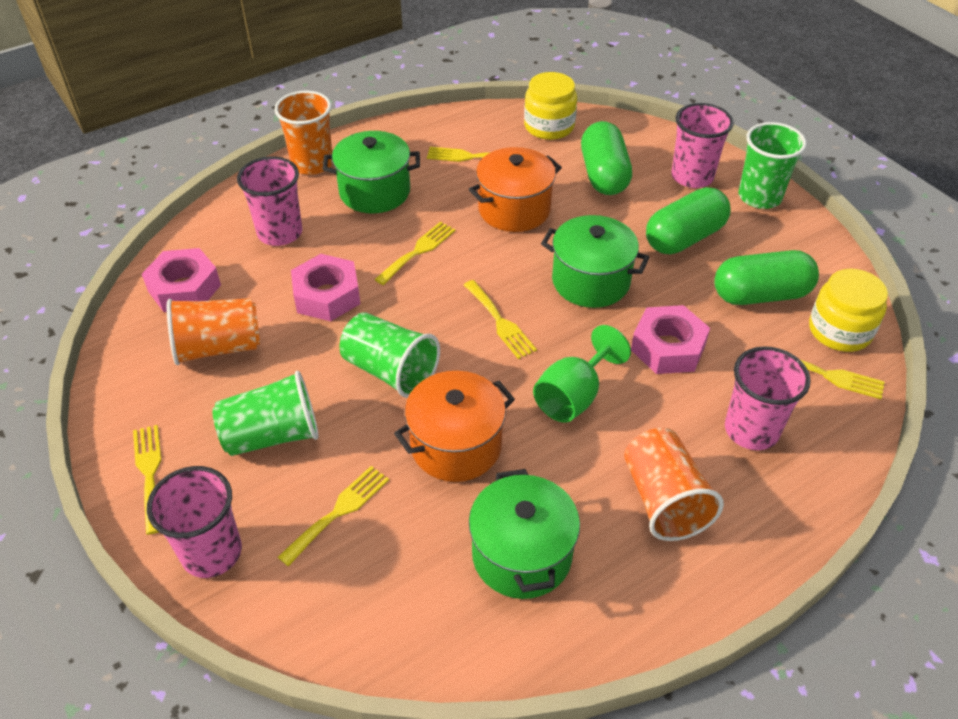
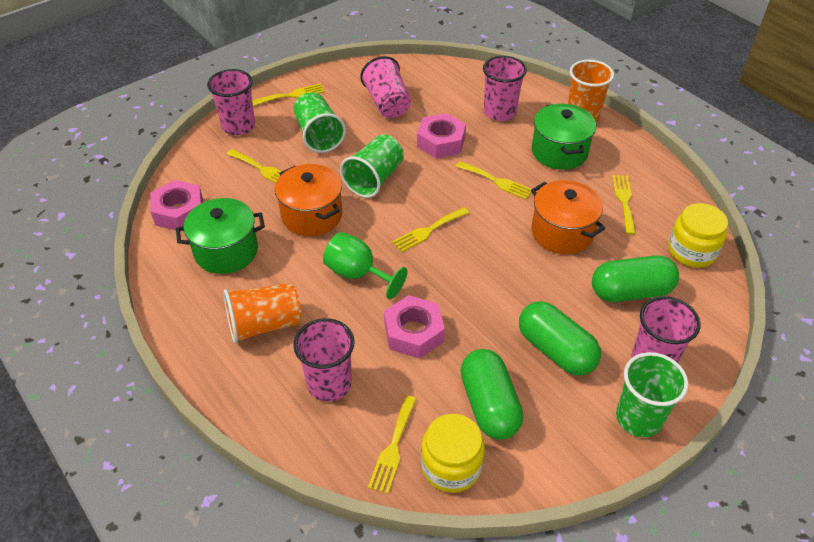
camera: 85 degrees right, 0 degrees up
pink nut [142,248,221,312] -> pink nut moved to [150,180,203,232]
orange cup [167,298,260,365] -> pink cup [360,56,411,118]
green pot [541,215,650,308] -> none

